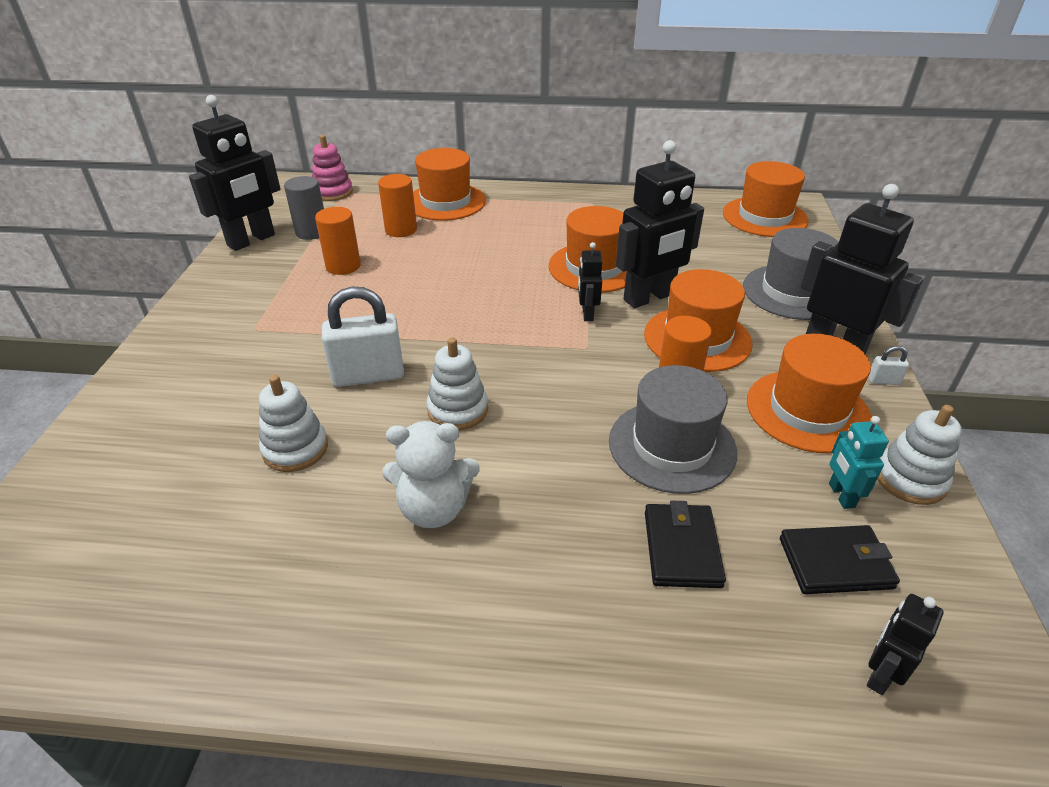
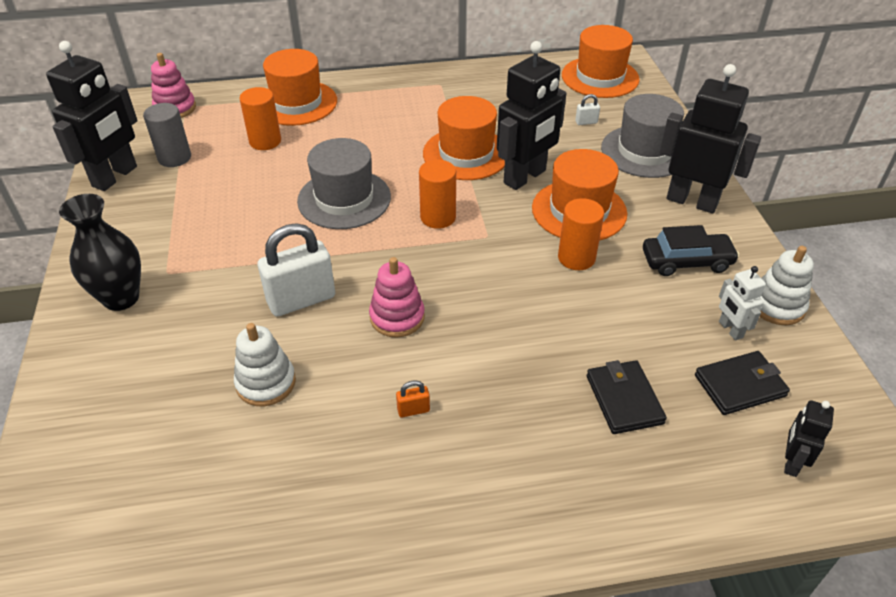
camera: 15 degrees left, 5 degrees up
orange cylinder [315,207,361,275] -> orange cylinder moved to [419,160,456,229]
white teddy bear [382,421,480,528] -> orange padlock [396,380,430,418]
white stacking toy [427,338,488,430] -> pink stacking toy [369,257,425,338]
black robot [578,242,602,321] -> none
grey hat [609,365,737,494] -> grey hat moved to [297,138,391,229]
orange hat [747,334,872,454] -> black car [643,225,739,276]
turquoise robot [829,416,889,509] -> white robot [719,266,766,340]
white padlock [868,346,909,385] -> white padlock moved to [575,94,600,125]
none -> black vase [59,194,141,311]

